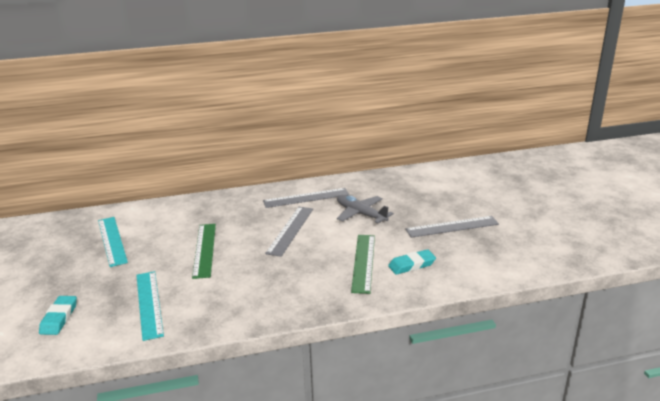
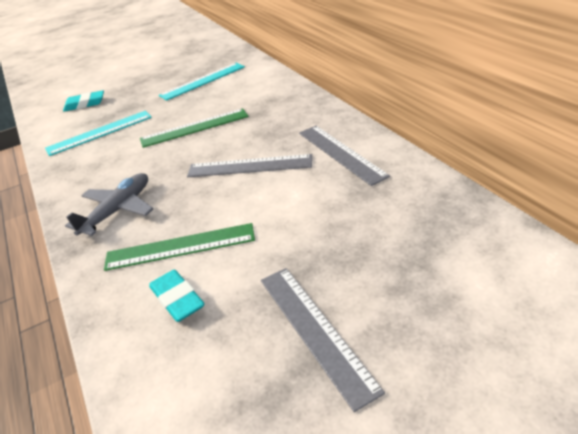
camera: 80 degrees right, 10 degrees up
grey plane [337,195,394,223] -> grey plane moved to [65,173,153,236]

